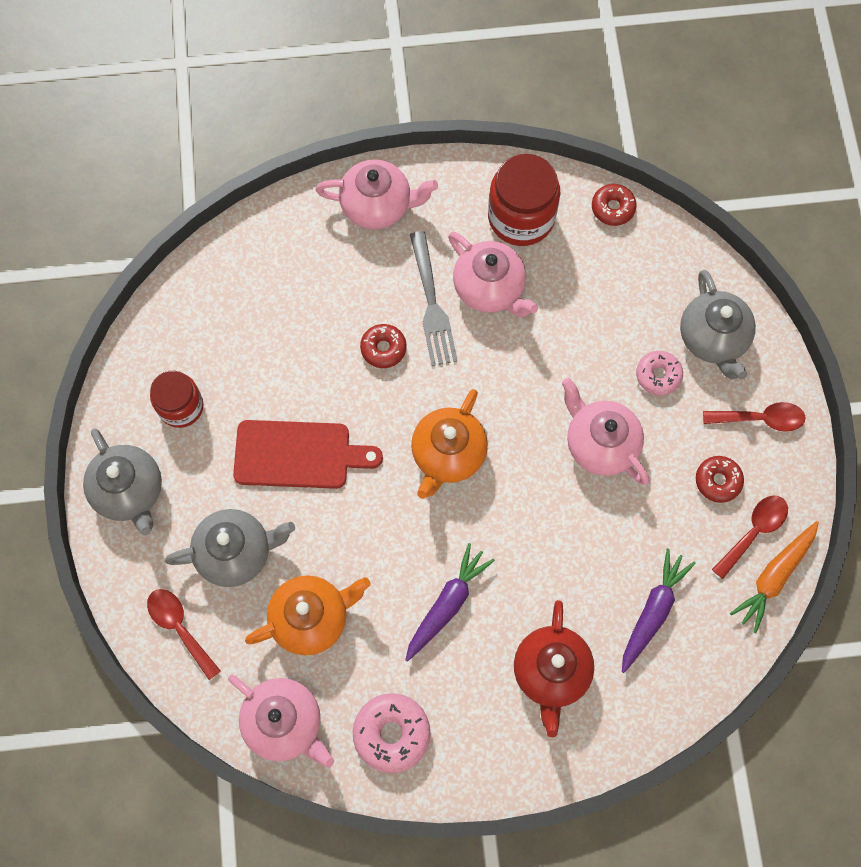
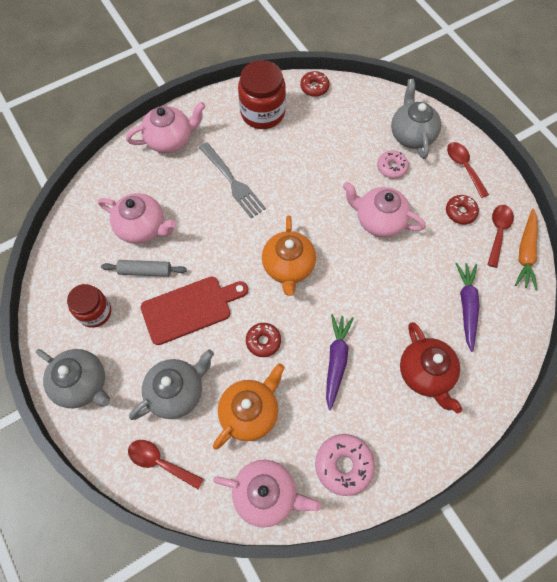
camera: 25 degrees left, 5 degrees down
red donut [360,324,406,368] -> red donut moved to [246,323,281,357]
pink teapot [448,232,538,317] -> pink teapot moved to [98,193,176,244]
grey teapot [680,270,756,379] -> grey teapot turned 150 degrees counterclockwise [391,79,441,159]
red spoon [703,402,806,432] -> red spoon turned 90 degrees counterclockwise [447,142,489,198]
none -> grey rolling pin [101,260,187,277]

